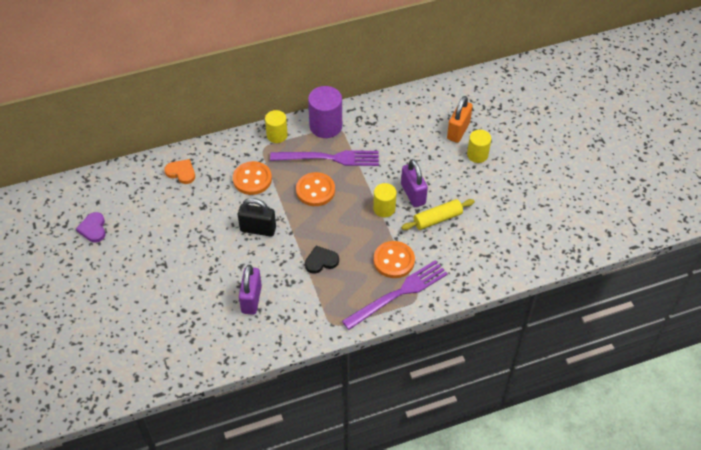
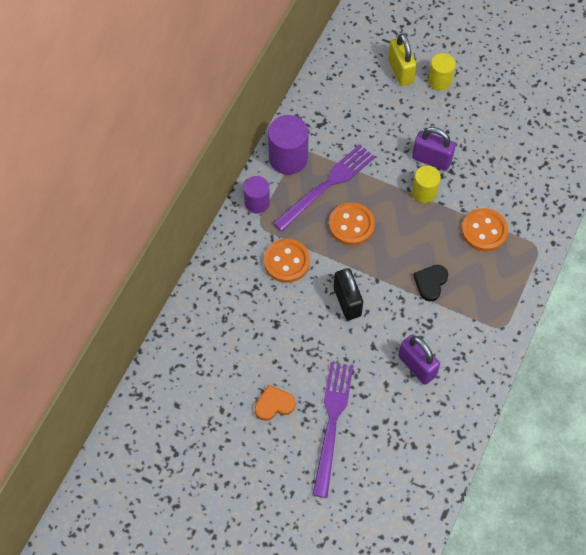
camera: 45 degrees left, 10 degrees up
purple heart [76,212,106,242] -> none
orange heart [164,159,195,184] -> orange heart moved to [255,385,296,421]
black padlock [238,198,276,237] -> black padlock turned 75 degrees counterclockwise [334,268,363,320]
yellow cylinder [265,110,288,143] -> purple cylinder [243,176,270,213]
purple fork [342,260,448,330] -> purple fork moved to [313,362,354,498]
yellow rolling pin [401,199,475,230] -> none
orange padlock [447,96,473,143] -> yellow padlock [388,33,417,86]

